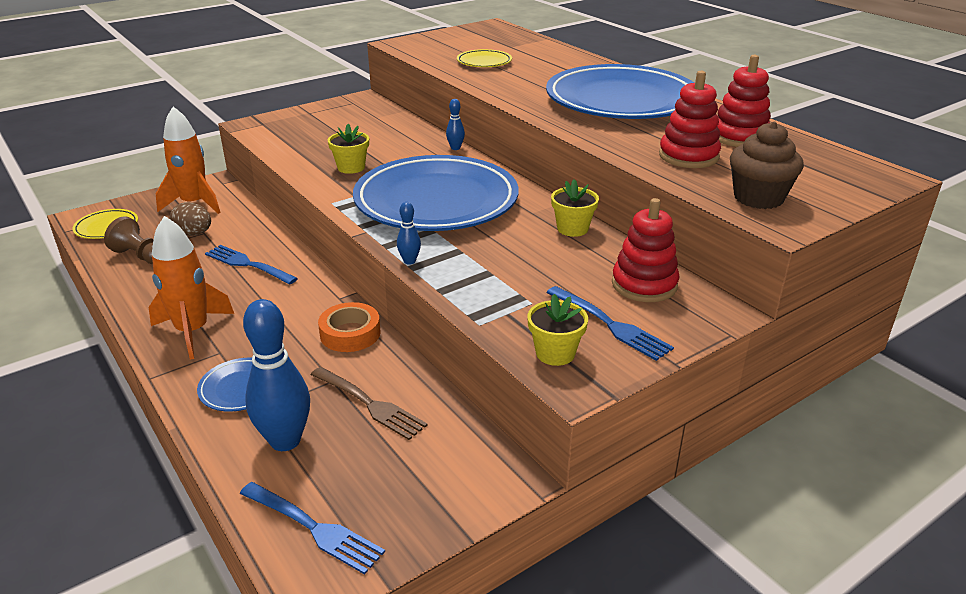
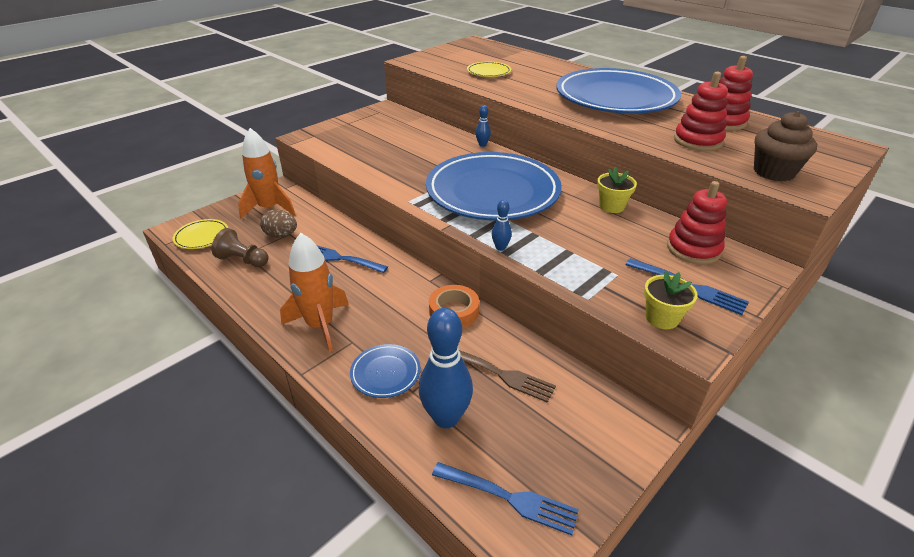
camera: 10 degrees left, 5 degrees up
yellow flower pot [328,124,369,174] -> none

